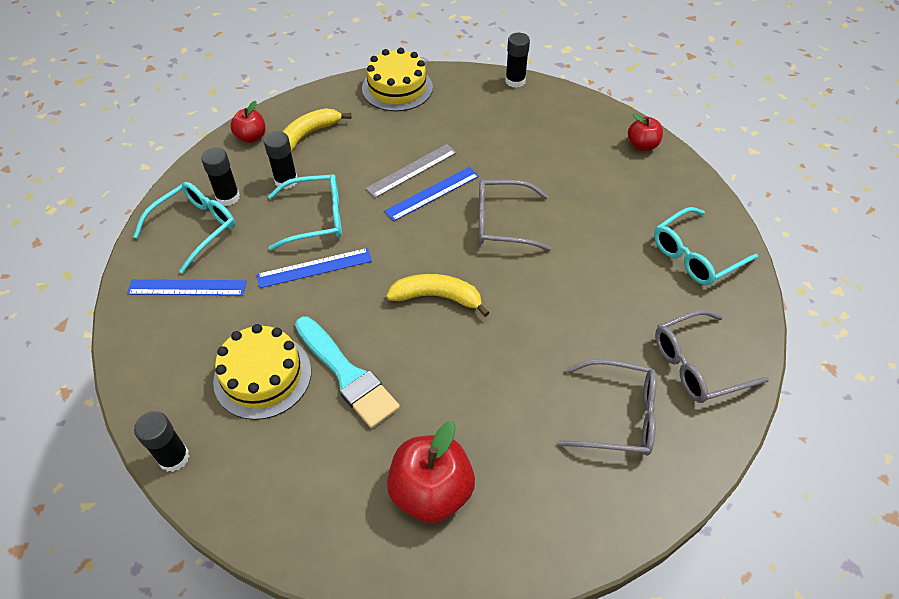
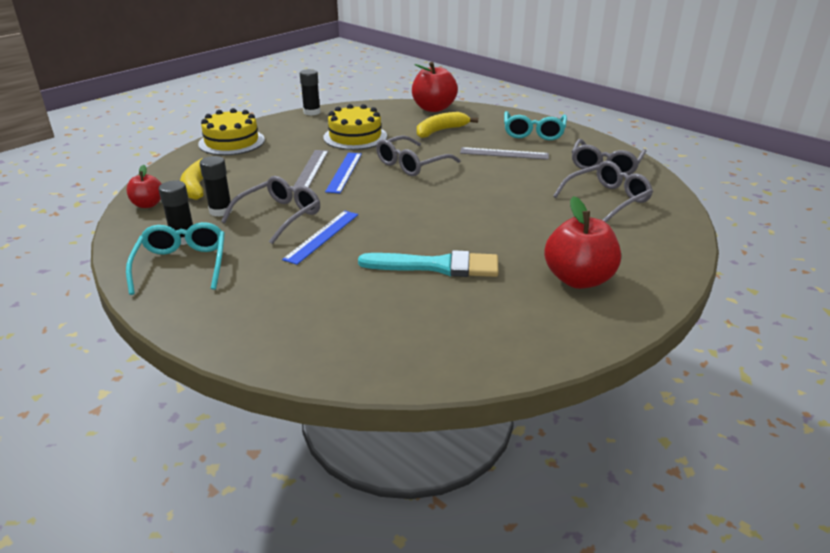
camera: 45 degrees left, 20 degrees down
blue ruler [127,279,246,296] -> none
black glue stick [134,411,189,472] -> none
yellow cake [213,324,311,420] -> yellow cake moved to [323,104,387,150]
turquoise glasses [268,174,342,250] -> grey glasses [221,176,320,244]
yellow banana [386,274,490,317] -> yellow banana moved to [417,112,478,138]
red apple [628,114,663,151] -> red apple [412,62,458,112], size x1.76
none -> grey ruler [460,147,549,160]

